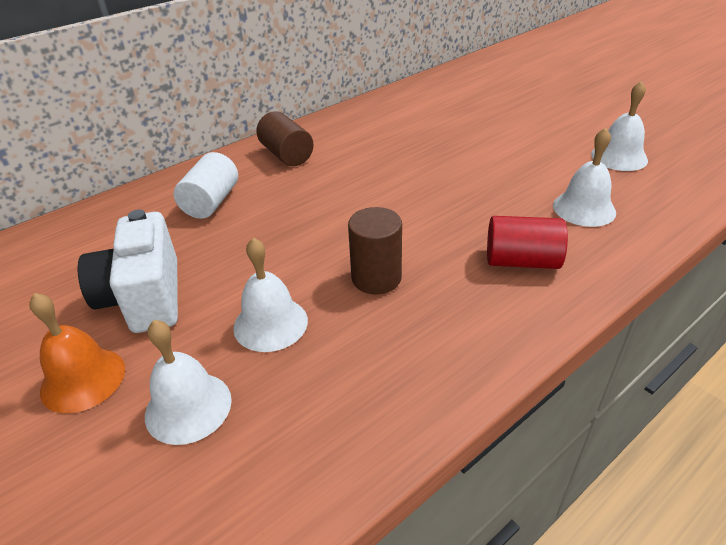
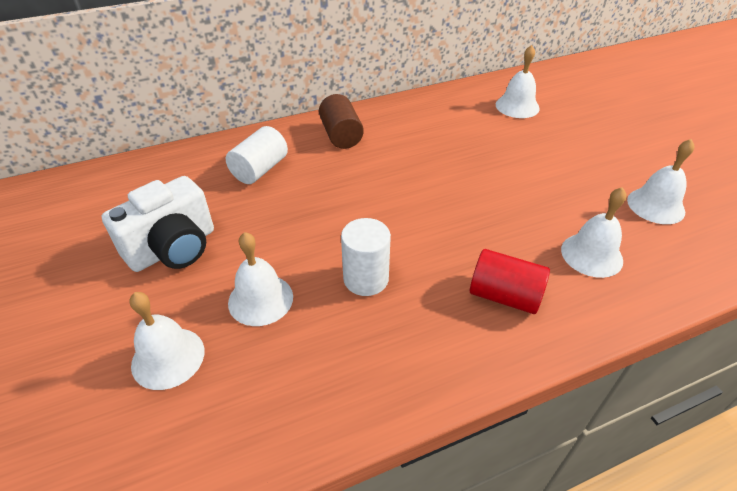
camera: 15 degrees right, 5 degrees up
orange bell [29,293,125,413] -> none
white camera [78,210,178,333] -> white camera turned 135 degrees counterclockwise [102,176,214,272]
brown cylinder [348,207,402,294] -> white cylinder [341,218,391,296]
none -> white bell [496,45,540,118]

